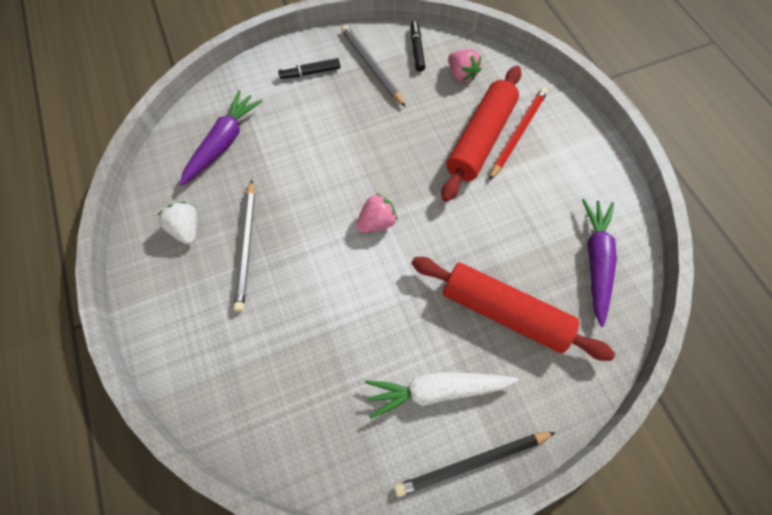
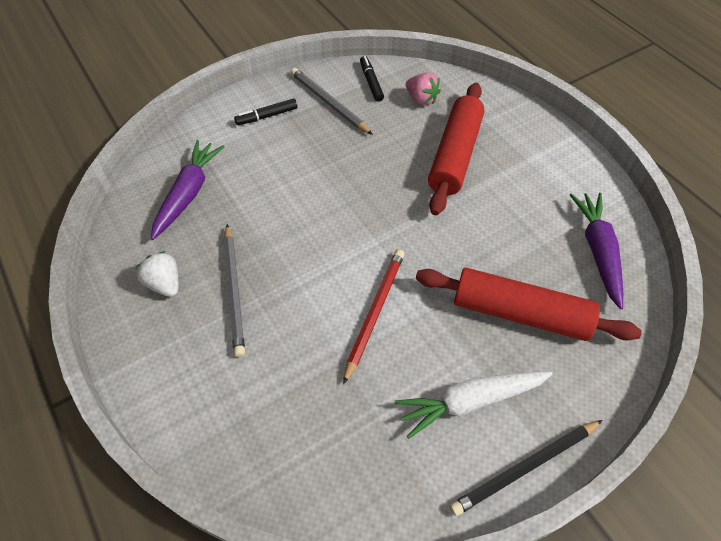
camera: 10 degrees left, 10 degrees down
pink strawberry [356,193,397,233] -> none
red pencil [489,87,548,181] -> red pencil moved to [343,249,405,384]

